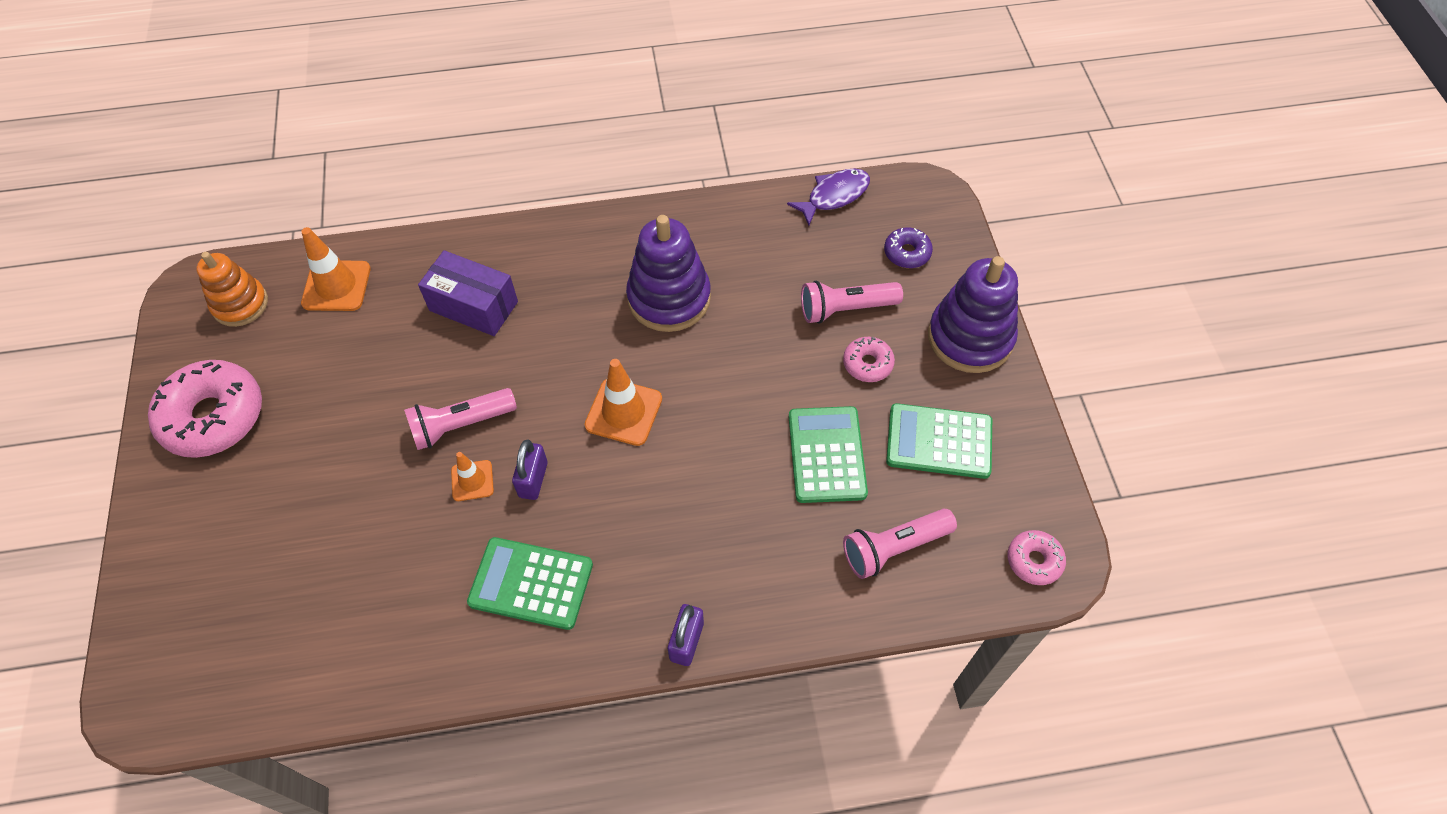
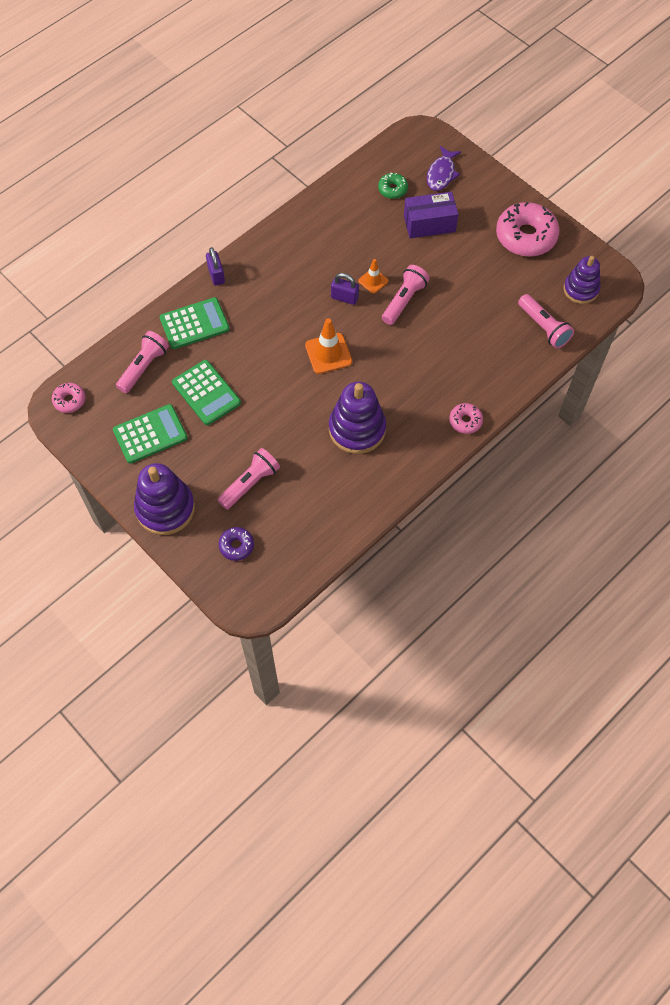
camera: 145 degrees right, 5 degrees up
orange stacking toy [196,252,268,327] -> purple stacking toy [563,256,600,304]
orange traffic cone [301,227,371,311] -> pink flashlight [518,294,574,349]
purple box [418,250,518,336] -> purple box moved to [404,191,458,239]
green calculator [467,537,593,630] -> green calculator moved to [160,297,230,349]
purple padlock [512,439,548,500] -> purple padlock turned 45 degrees counterclockwise [331,273,359,305]
purple fish [787,168,870,226] -> purple fish moved to [427,146,461,191]
pink donut [843,337,895,382] -> pink donut moved to [449,403,483,434]
none -> green donut [378,173,408,199]

